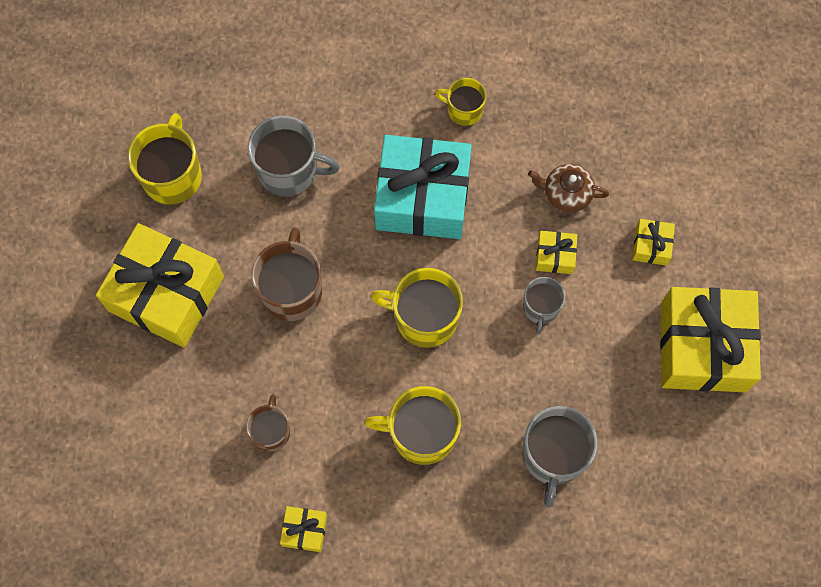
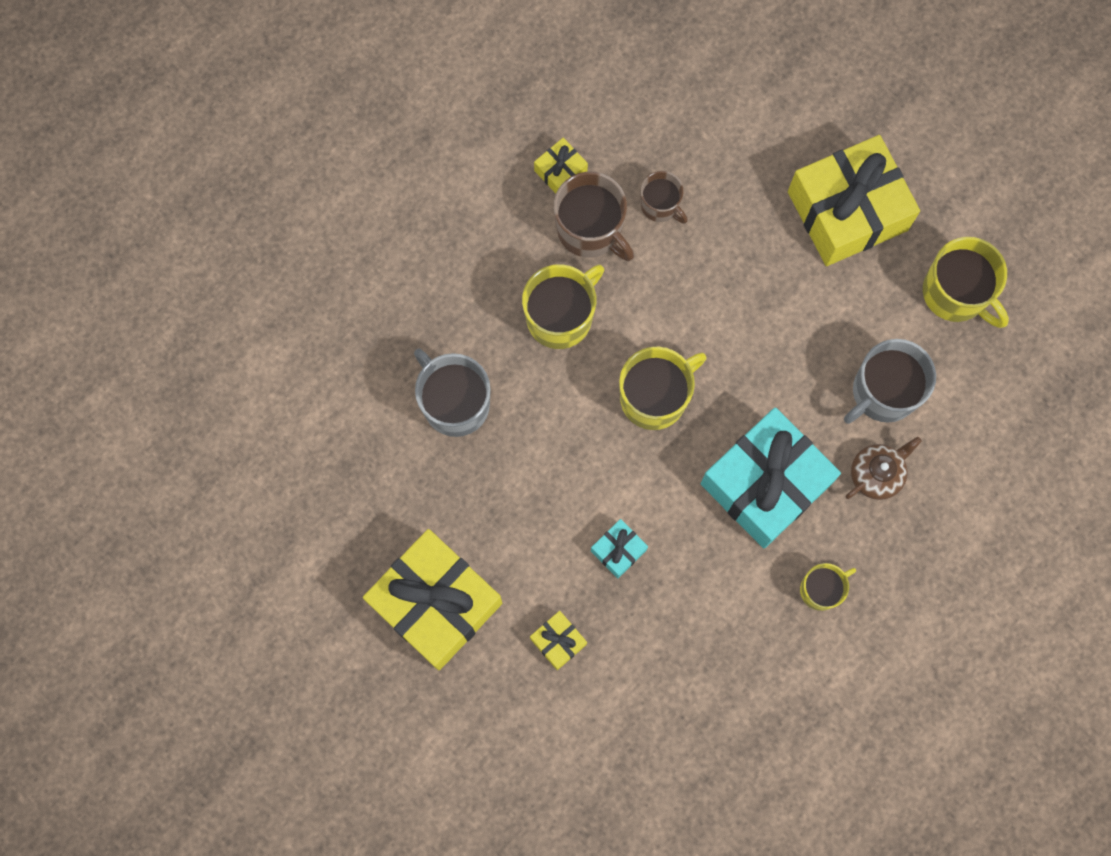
camera: 130 degrees right, 5 degrees up
brown mug [251,227,322,321] -> brown mug moved to [554,172,634,261]
grey mug [523,277,565,335] -> none
brown teapot [528,164,609,212] -> brown teapot moved to [846,437,922,500]
yellow gift [536,231,577,274] -> turquoise gift [591,519,648,578]

